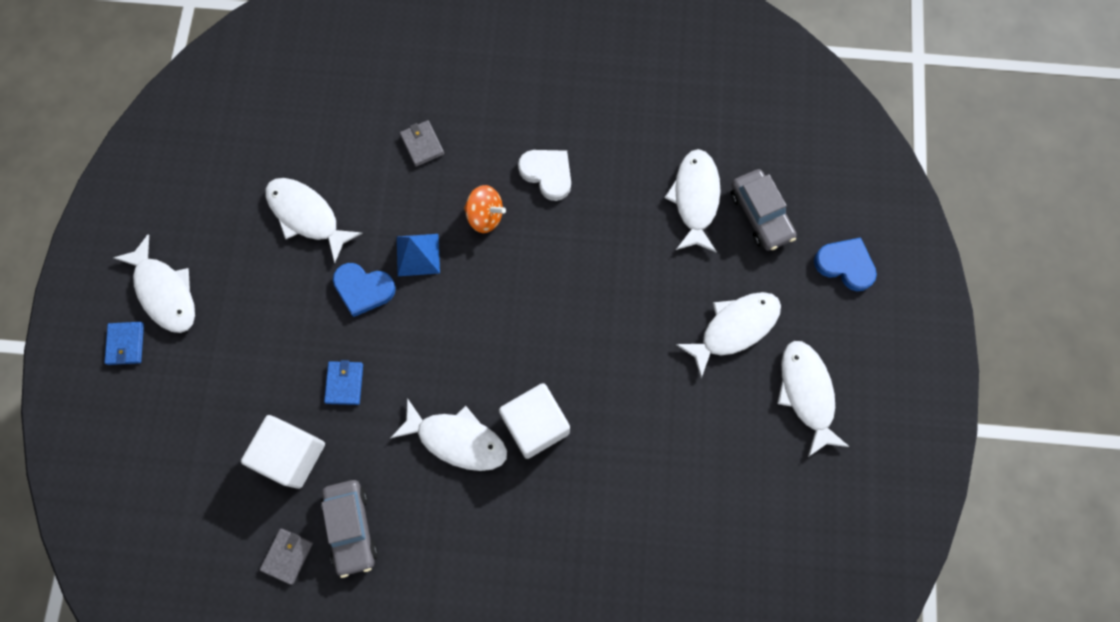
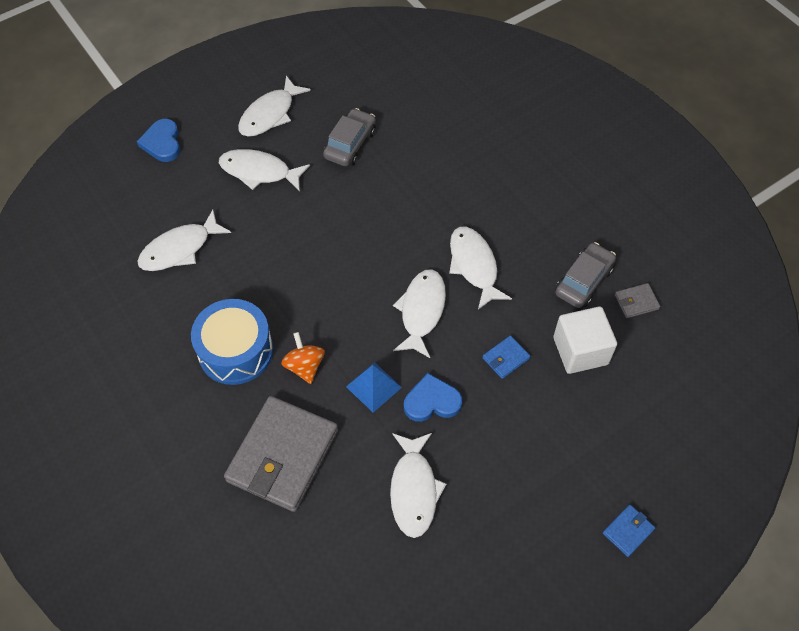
camera: 130 degrees left, 15 degrees down
white fish [113,234,195,333] -> white fish moved to [393,269,446,358]
blue heart [333,263,396,317] -> blue heart turned 75 degrees counterclockwise [404,373,462,422]
grey wallet [400,120,444,167] -> grey wallet [224,396,338,512], size x2.42
white cube [499,383,570,459] -> none
white heart [518,150,571,201] -> blue drum [191,299,273,385]
grey car [730,169,797,251] -> grey car moved to [323,108,376,166]

